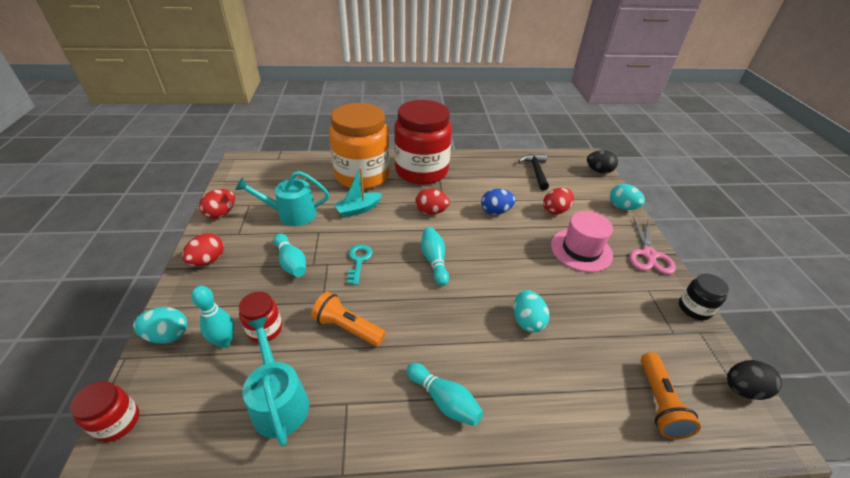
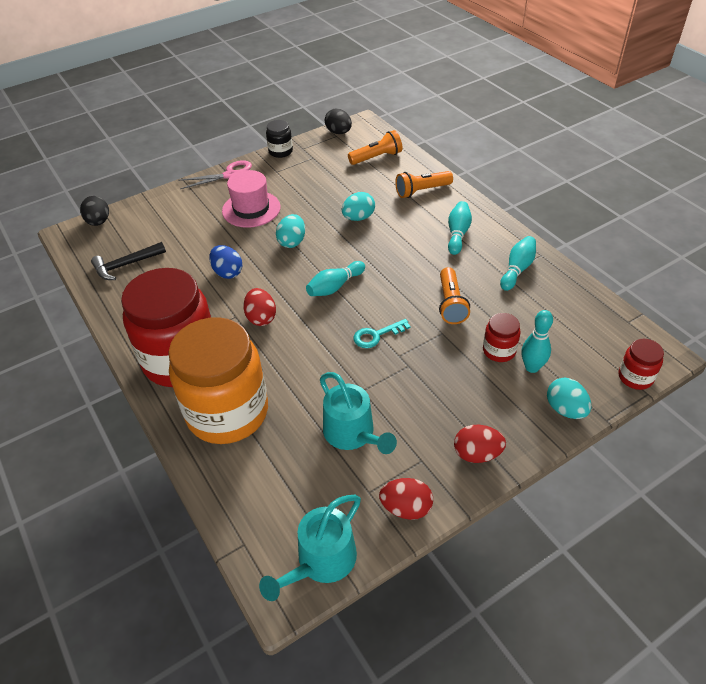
camera: 115 degrees left, 5 degrees up
turquoise watering can [243,316,309,446] -> turquoise watering can moved to [259,495,361,601]
turquoise bowling pin [274,233,306,277] -> turquoise bowling pin moved to [500,236,536,291]
turquoise boat [334,167,382,218] -> none
red egg [543,188,574,215] -> none
turquoise egg [610,184,645,210] -> turquoise egg moved to [276,214,305,248]
none -> orange flashlight [395,171,453,198]

